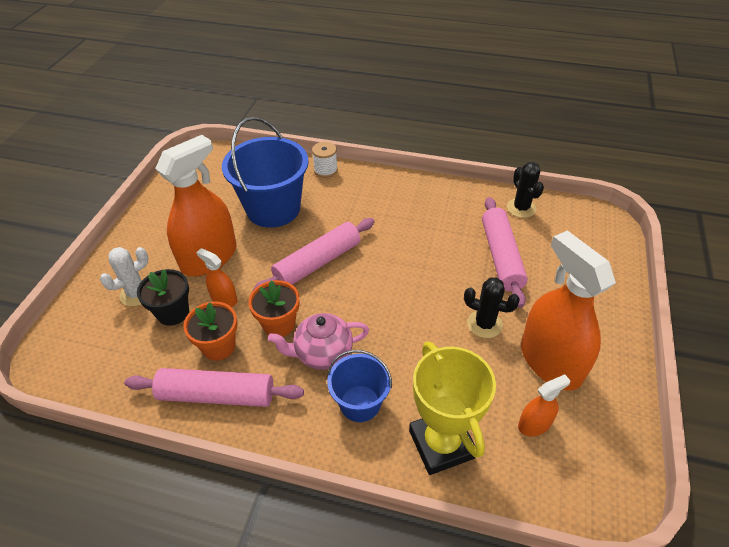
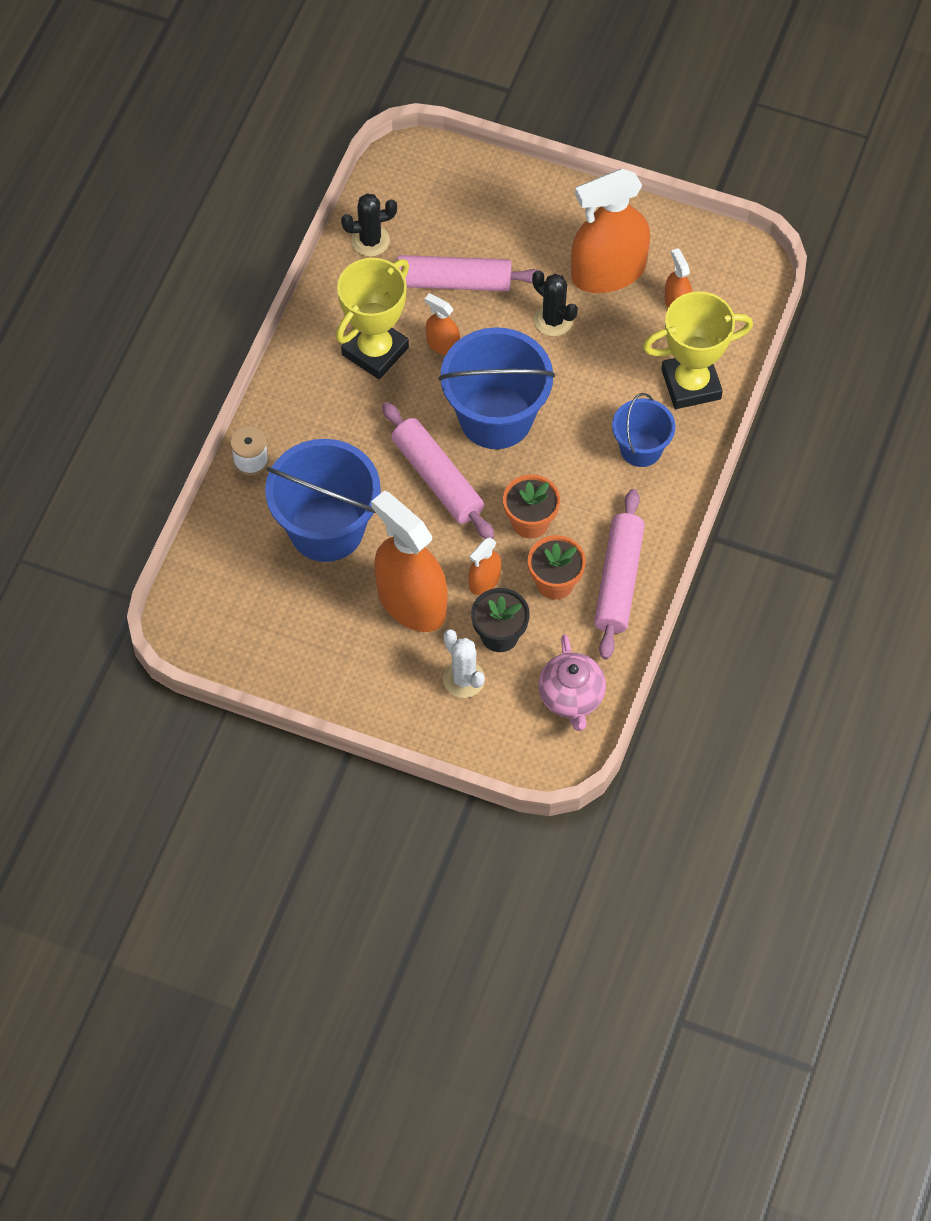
camera: 85 degrees left, 15 degrees up
pink teapot [268,313,369,370] -> pink teapot moved to [539,634,606,731]
black cactus [464,277,520,338] -> black cactus turned 75 degrees counterclockwise [532,270,578,336]
none -> yellow trophy [336,258,409,379]
none -> orange spray bottle [425,293,460,355]
none -> blue bucket [438,327,555,449]

